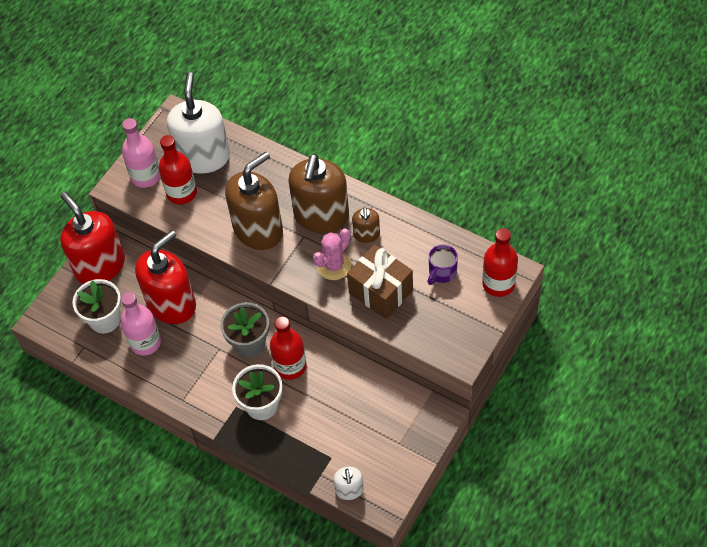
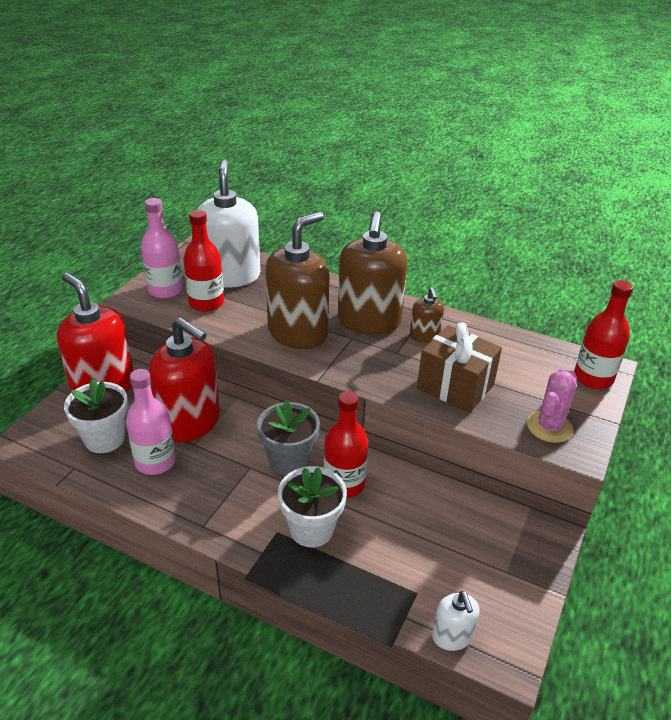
camera: 10 degrees left, 20 degrees down
red soap dispenser [135,230,196,324] -> red soap dispenser turned 90 degrees clockwise [149,317,220,442]
pink cactus [313,229,351,280] -> pink cactus moved to [527,370,577,443]
purple mug [427,244,458,285] -> none

